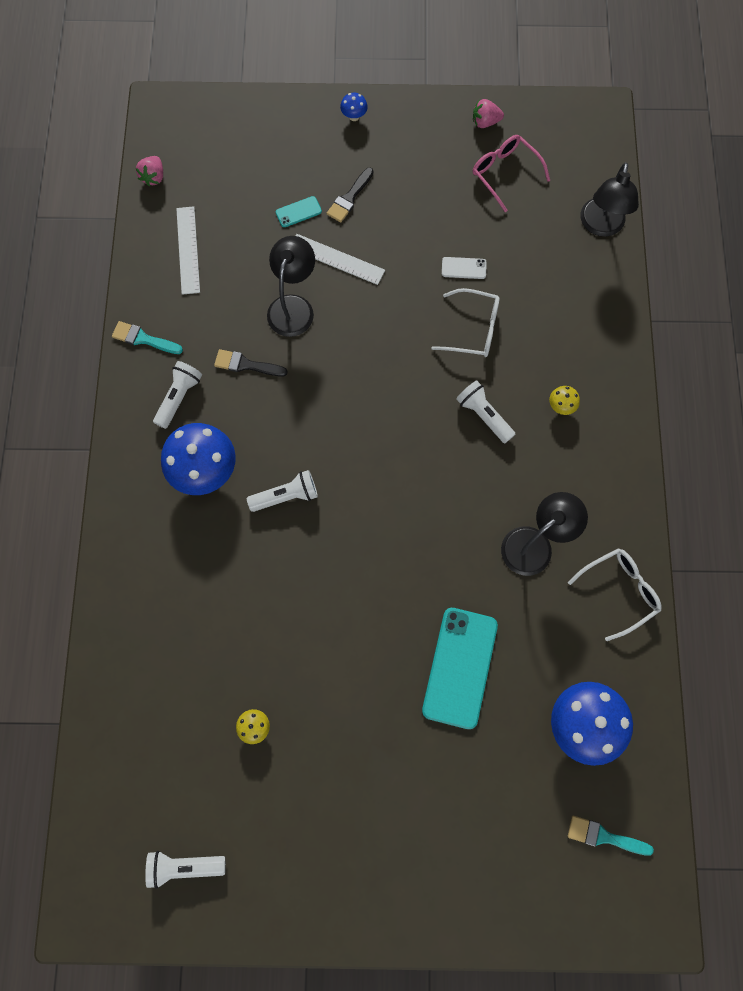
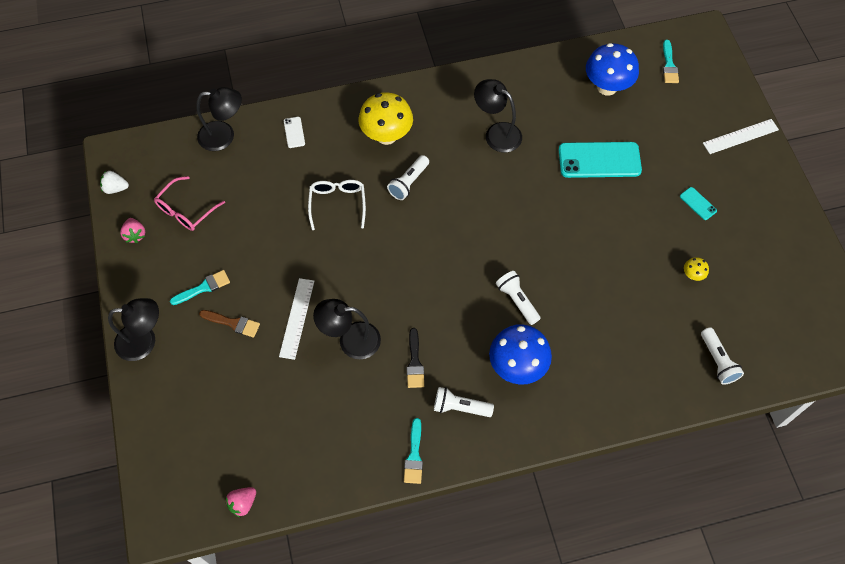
camera: 105 degrees left, 10 degrees down
pink strawberry [136,156,163,187] -> pink strawberry turned 135 degrees clockwise [226,487,256,518]
white flashlight [145,851,226,889] -> white flashlight moved to [701,328,744,385]
white ruler [176,206,200,295] -> white ruler moved to [703,119,779,154]
turquoise phone [276,196,322,227] -> turquoise phone moved to [680,187,717,220]
black brush [327,167,373,222] -> brown brush [199,310,260,338]
blue mushroom [340,93,368,121] -> black lamp [108,298,159,361]
white phone [442,257,487,279] -> white phone moved to [284,117,305,148]
yellow mushroom [549,386,580,415] -> yellow mushroom [359,92,413,145], size x2.34
white glasses [568,548,661,641] -> none
none -> white strawberry [100,171,129,194]
none -> turquoise brush [170,270,230,305]

